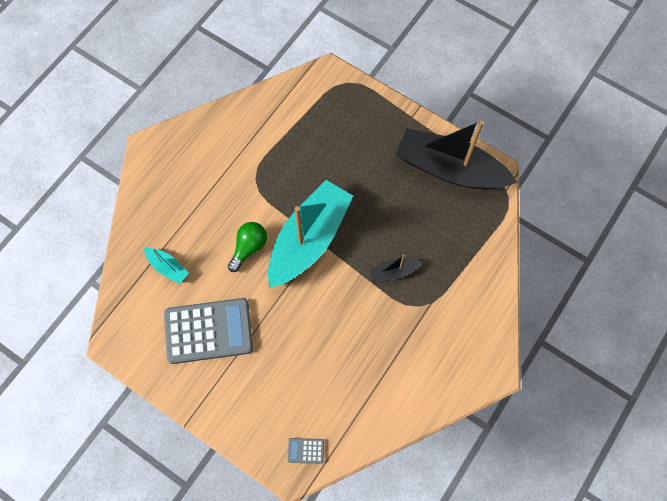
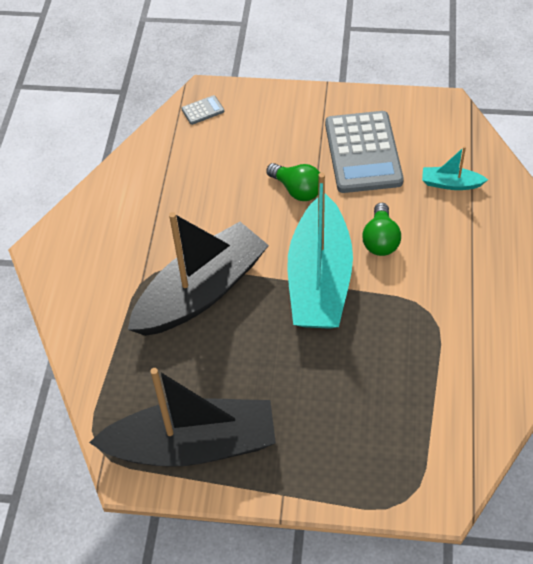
camera: 155 degrees right, 15 degrees down
grey calculator [164,298,253,364] -> grey calculator turned 60 degrees counterclockwise [325,111,404,193]
black boat [370,255,423,282] -> black boat [128,212,269,336], size x2.37
none -> green light bulb [266,163,320,201]

